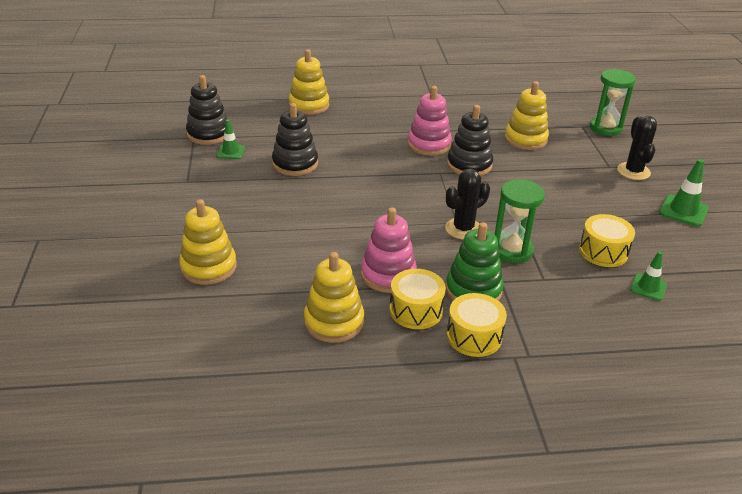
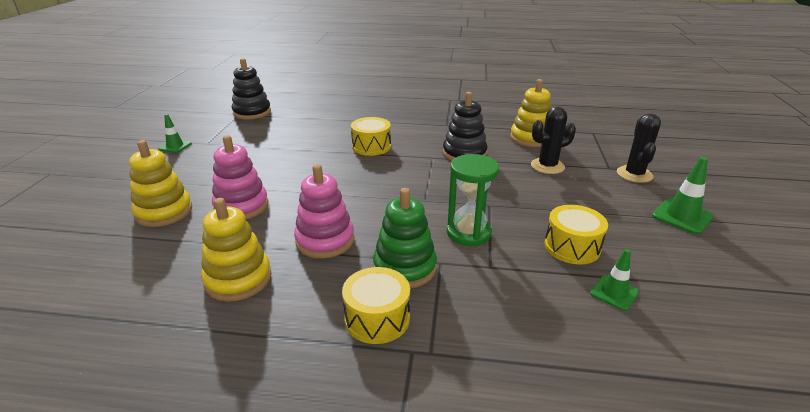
camera: 15 degrees right, 5 degrees down
green traffic cone [216,119,245,159] -> green traffic cone moved to [158,114,192,153]
black stacking toy [272,103,318,176] -> none
yellow stacking toy [289,49,329,115] -> none
yellow drum [390,269,446,329] -> yellow drum moved to [351,117,391,156]
pink stacking toy [408,86,452,156] -> pink stacking toy moved to [212,135,268,220]
black cactus [445,169,490,240] -> black cactus moved to [531,107,576,174]
green hourglass [590,69,636,136] -> none

